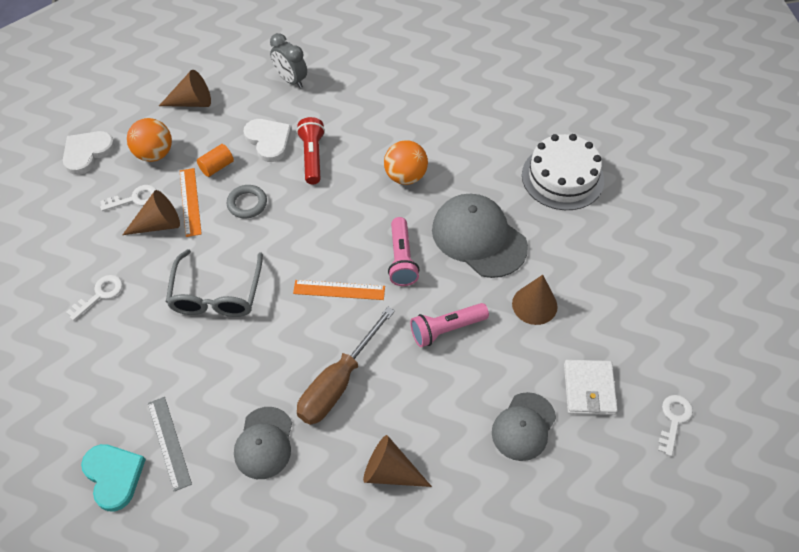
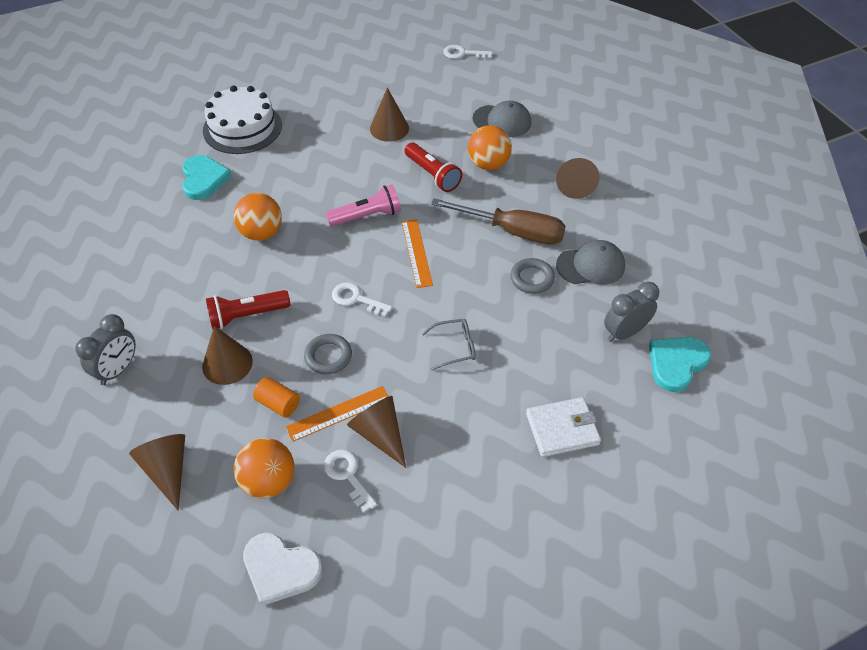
camera: 105 degrees left, 5 degrees down
white key [66,275,123,321] -> white key moved to [332,282,392,317]
grey ruler [148,397,192,492] -> grey clock [604,281,659,342]
grey glasses [166,249,263,317] -> grey glasses [422,319,476,370], size x0.53
white heart [243,119,292,162] -> brown cone [202,326,253,385]
pink flashlight [410,303,489,347] -> red flashlight [405,143,462,192]
grey cap [432,194,528,278] -> none
white wallet [564,360,618,415] -> white wallet moved to [526,397,601,457]
none -> turquoise heart [182,155,232,200]
none -> orange ball [468,125,512,170]
none -> grey ring [510,258,555,294]

